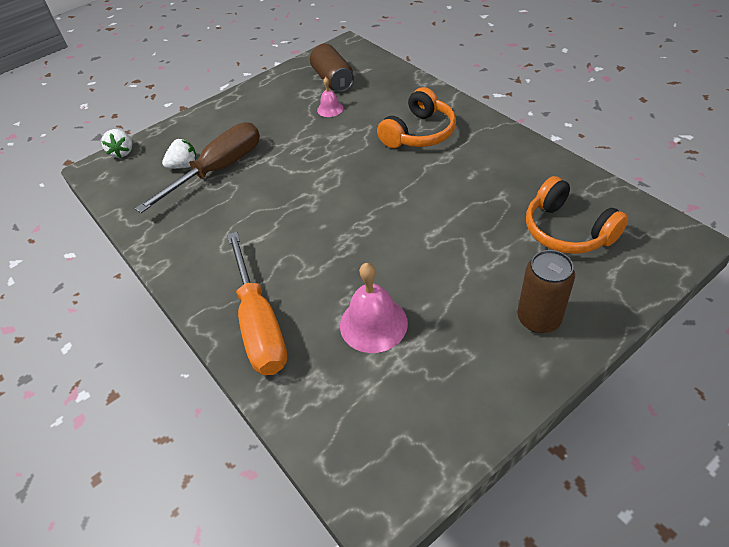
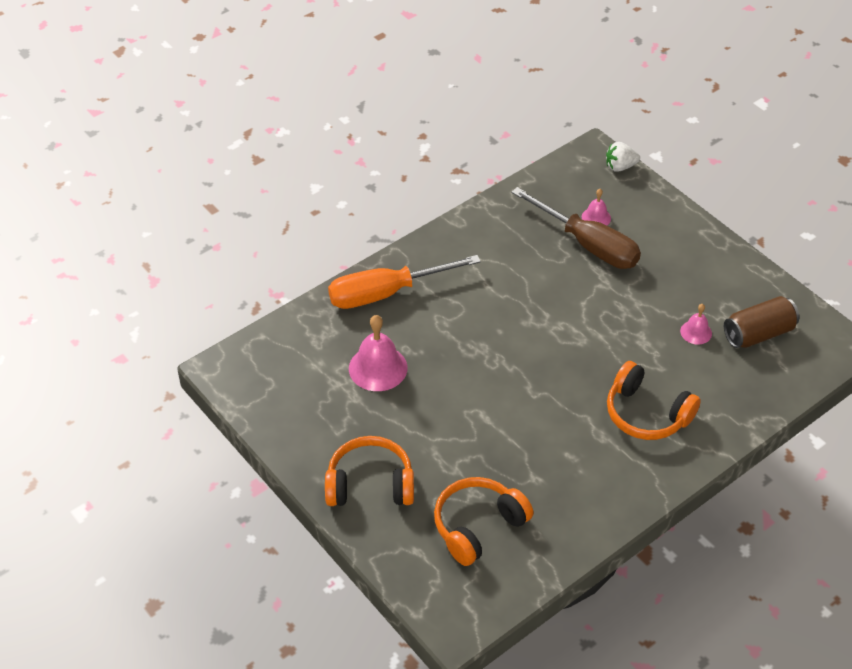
camera: 85 degrees right, 0 degrees up
white strawberry [162,139,197,169] -> pink bell [582,189,611,225]
brown can [518,250,575,333] -> orange headphones [325,436,414,506]

